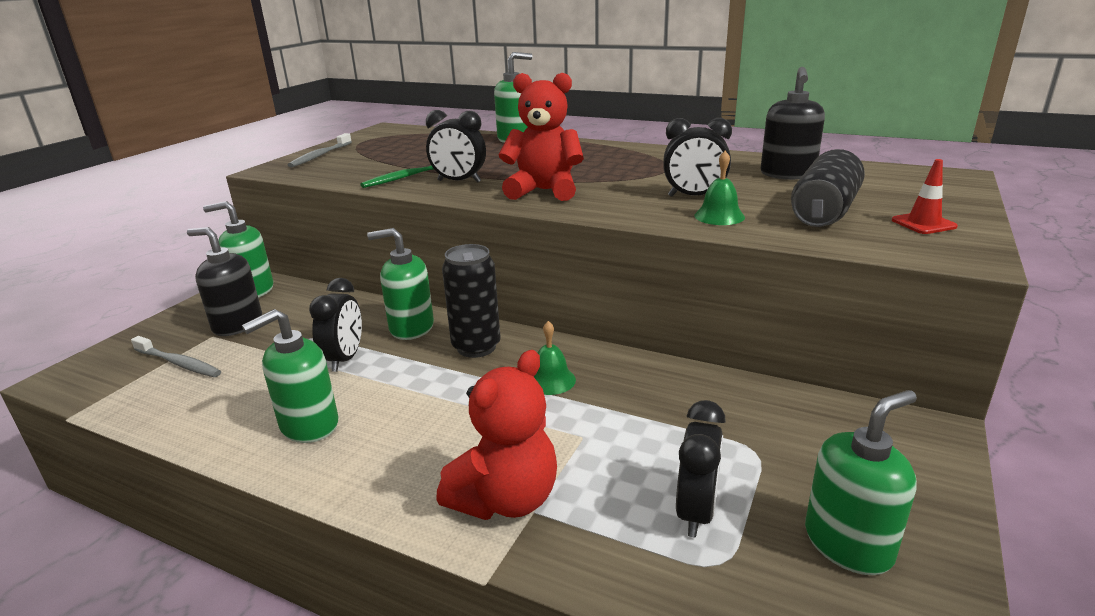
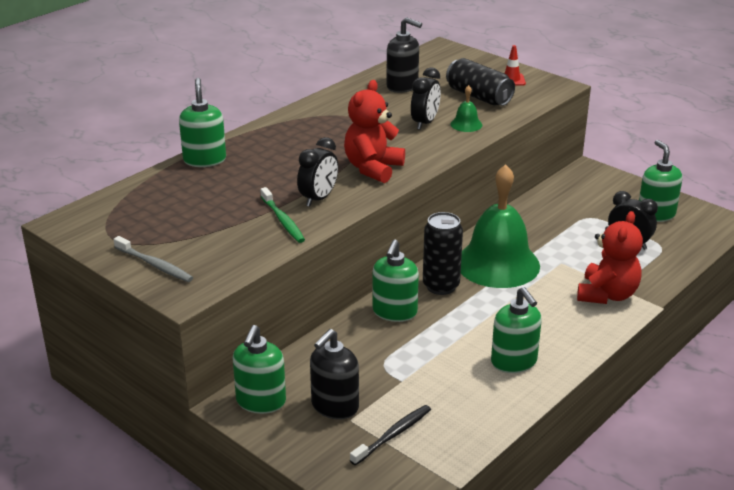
camera: 75 degrees left, 5 degrees up
grey toothbrush [131,336,221,377] -> black toothbrush [350,405,431,466]
black clock [309,278,362,372] -> none
red teddy bear [436,350,557,520] -> red teddy bear turned 60 degrees clockwise [577,211,643,304]
green bell [534,321,576,395] -> green bell [461,164,540,288], size x2.48

